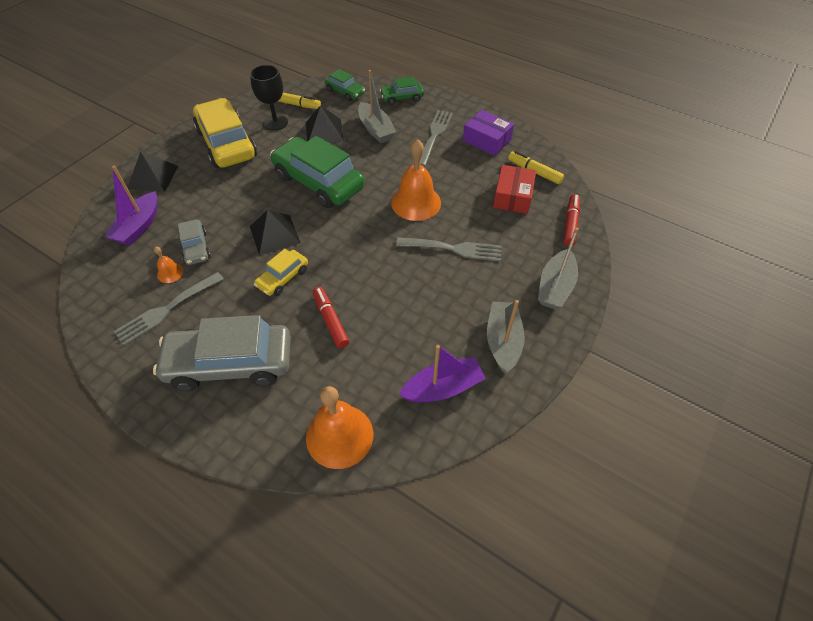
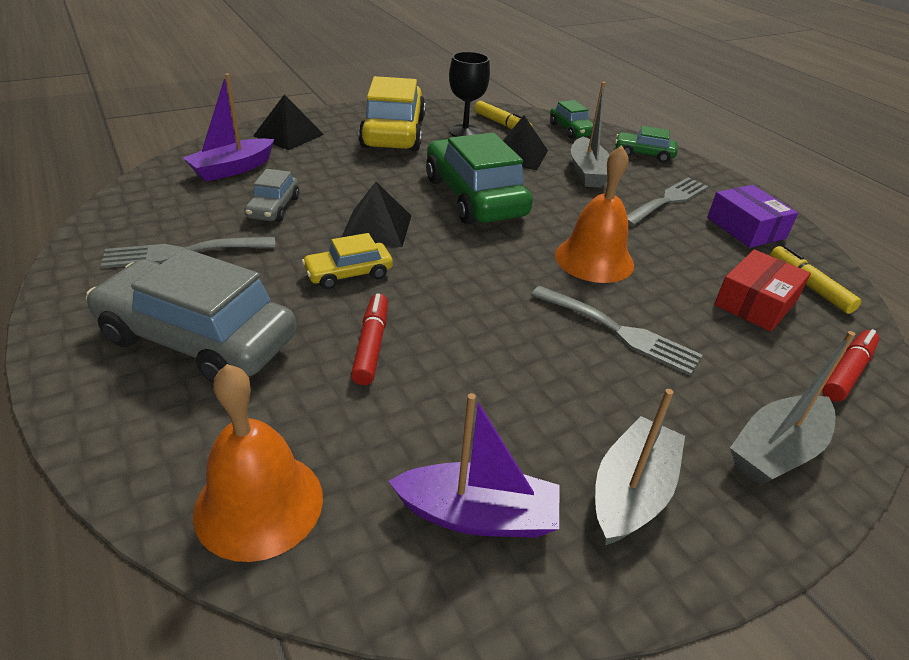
camera: 25 degrees right, 15 degrees down
orange bell [154,247,184,283] -> none

